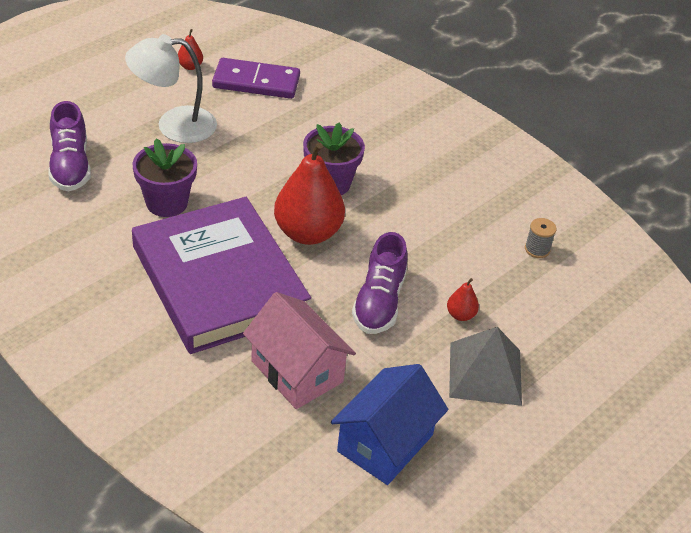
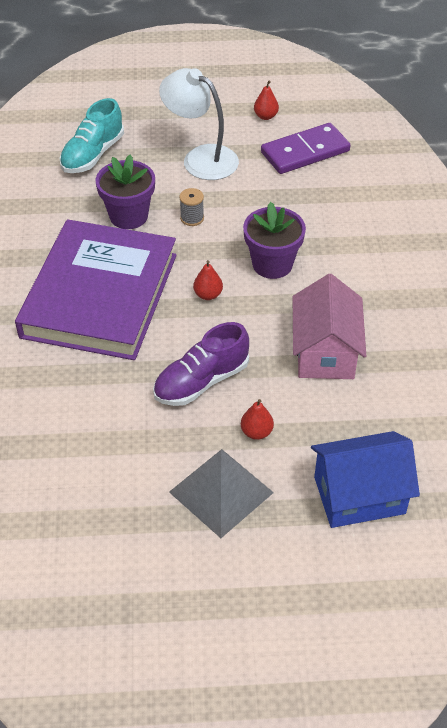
camera: 45 degrees right, 5 degrees up
purple shoe [48,101,91,192] -> turquoise shoe [59,98,124,173]
purple domino [212,58,300,99] -> purple domino turned 75 degrees counterclockwise [261,123,350,174]
pink house [243,292,356,409] -> pink house moved to [293,274,366,379]
red pear [274,142,345,245] -> red pear [193,260,223,300], size x0.43
blue house [331,364,448,485] -> blue house moved to [311,431,420,528]
grey spool [525,218,557,258] -> grey spool moved to [179,188,204,226]

